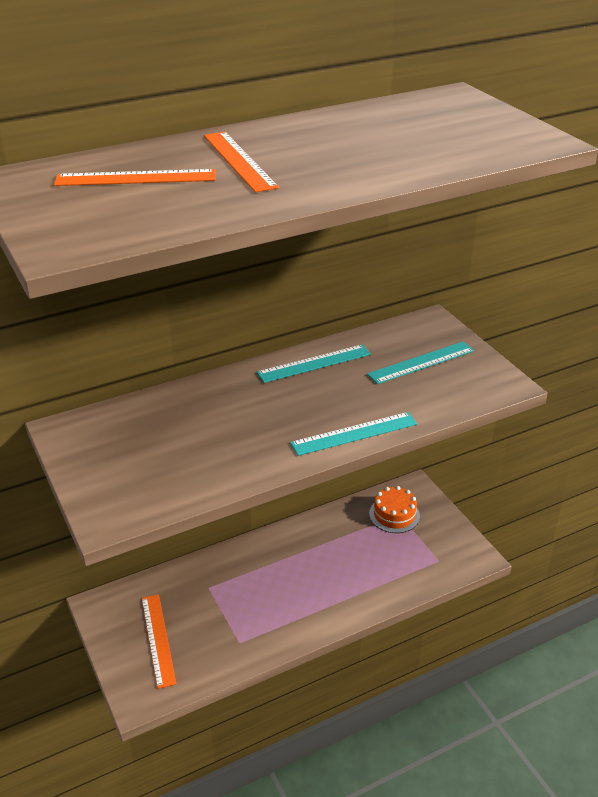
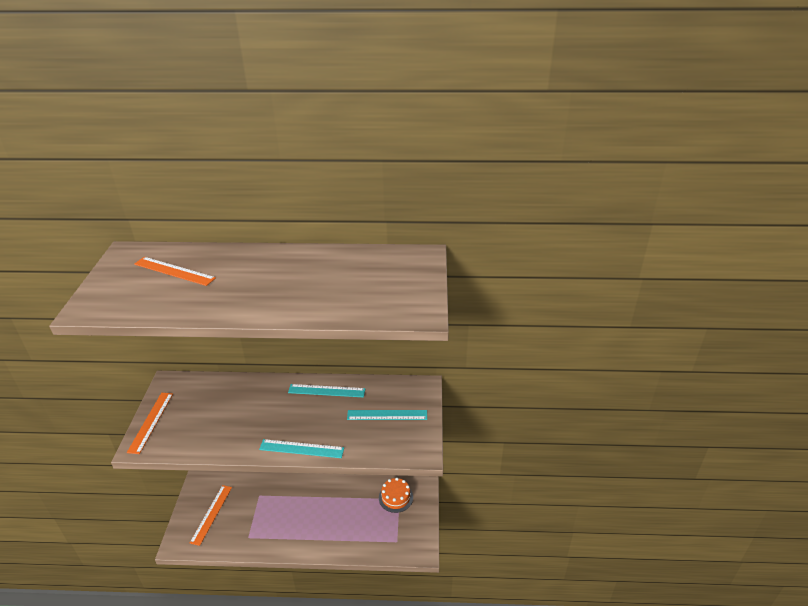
camera: 30 degrees right, 0 degrees up
orange ruler [204,132,279,192] -> orange ruler moved to [127,393,173,454]

